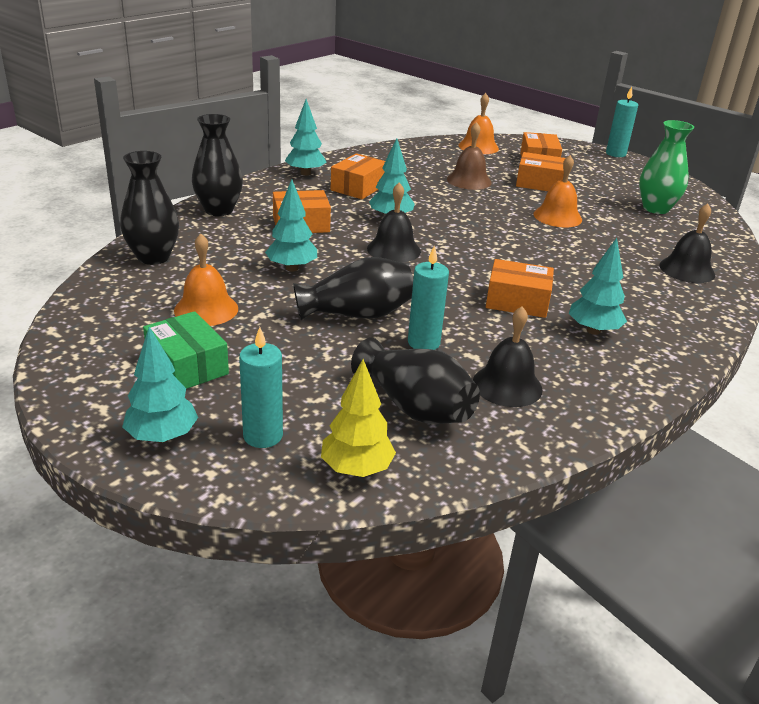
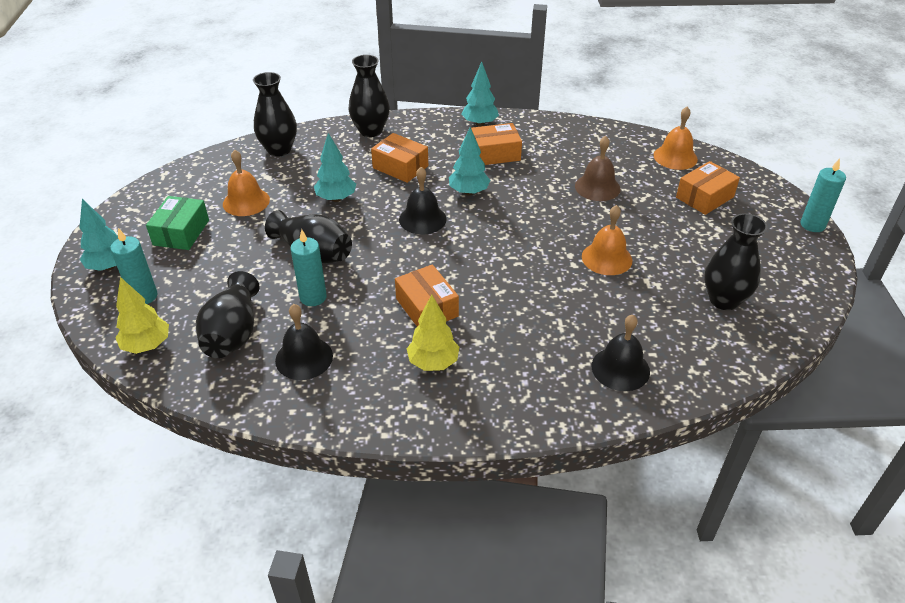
camera: 50 degrees right, 10 degrees up
orange box [516,152,566,191] -> none
turquoise tree [569,238,627,335] -> yellow tree [407,294,459,371]
green vase [639,120,694,214] -> black vase [704,213,767,310]

